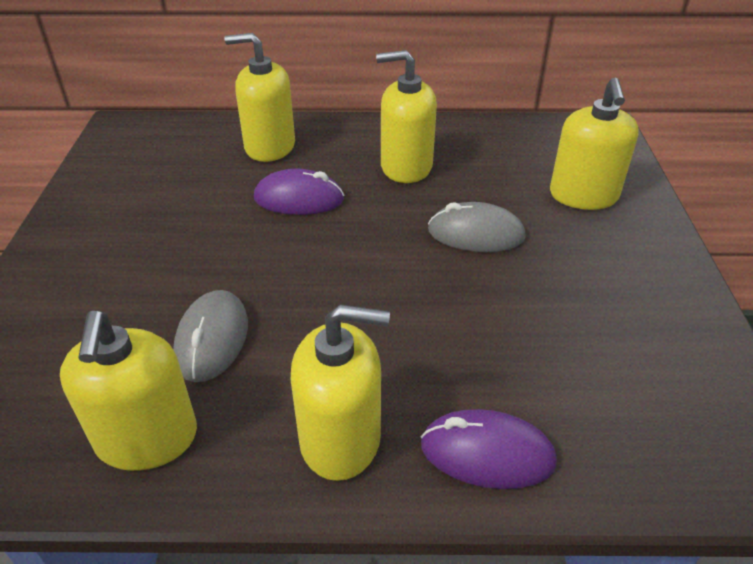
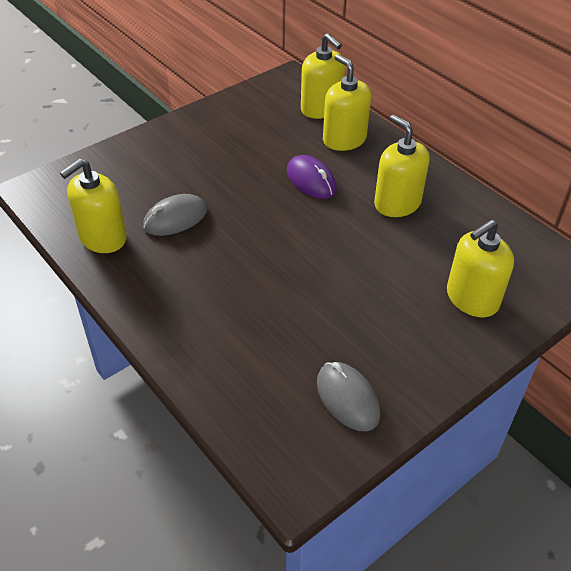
camera: 50 degrees right, 5 degrees up
yellow soap dispenser [291,304,390,481] -> yellow soap dispenser moved to [301,33,345,119]
purple mouse [420,409,557,489] -> none
grey mouse [428,202,526,252] -> grey mouse moved to [317,362,380,431]

